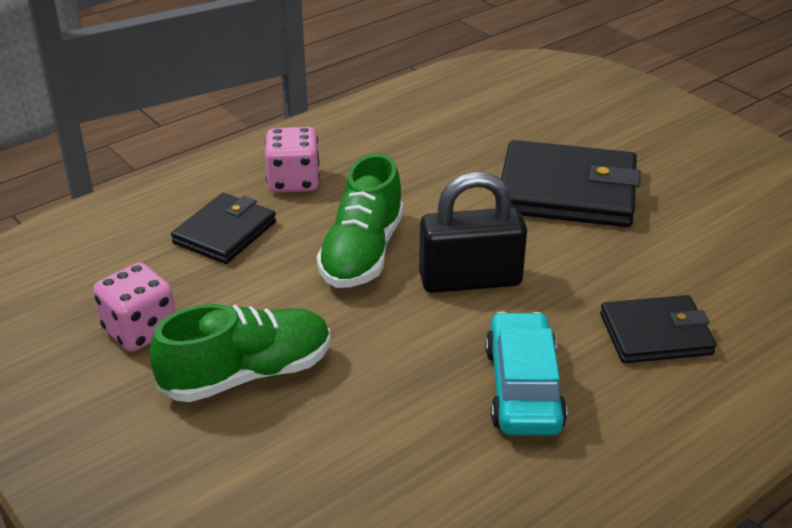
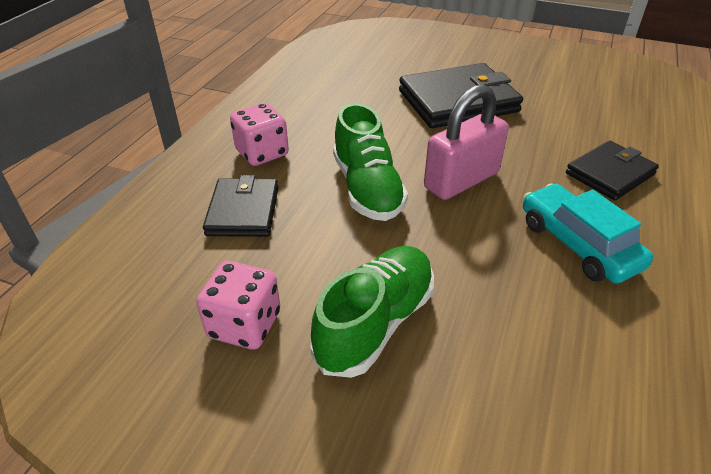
camera: 30 degrees left, 5 degrees up
black padlock [419,172,527,293] -> pink padlock [424,84,509,200]

